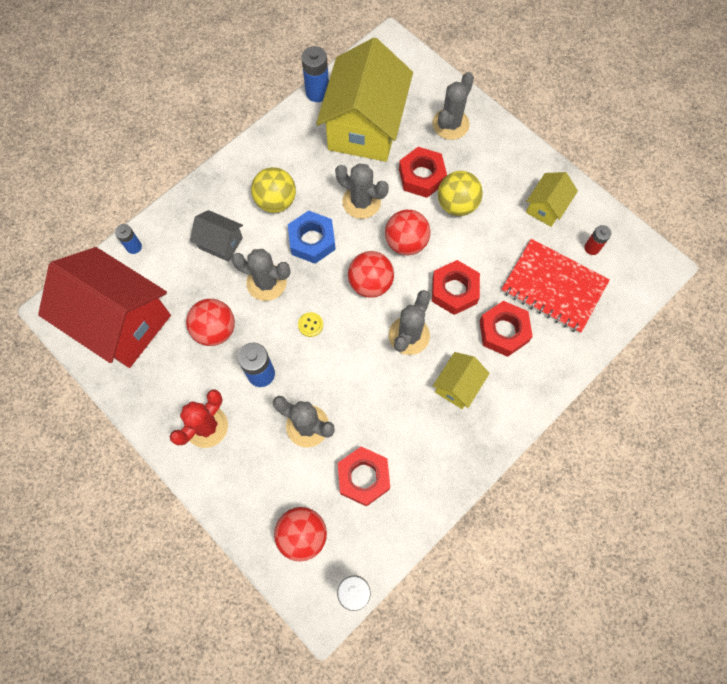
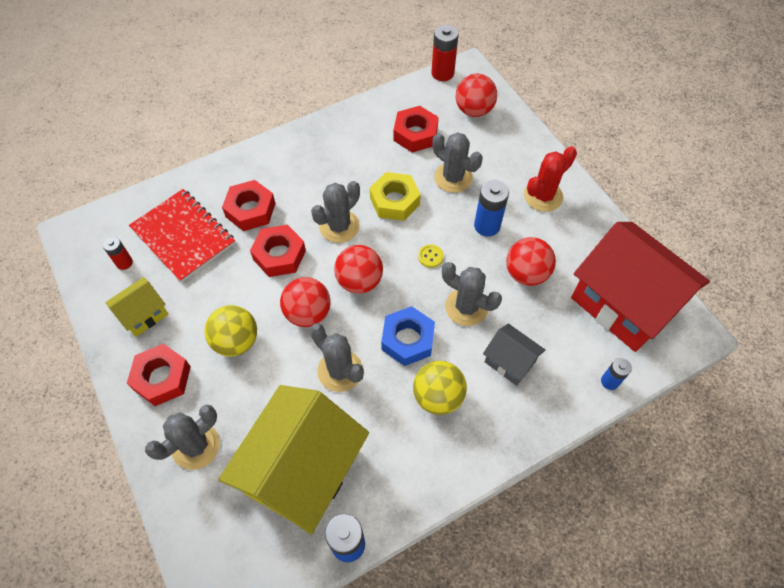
camera: 165 degrees left, 10 degrees down
red nut [399,147,447,198] -> red nut moved to [127,344,191,406]
yellow house [433,352,490,409] -> none
none -> yellow nut [370,172,421,221]

